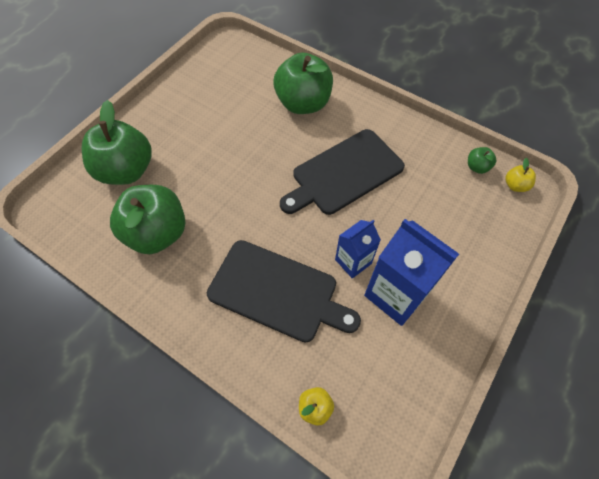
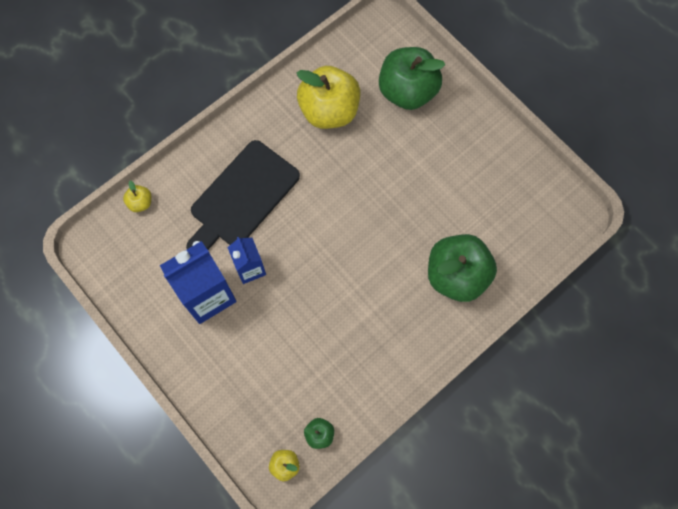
camera: 105 degrees right, 10 degrees up
green apple [110,185,185,254] -> yellow apple [297,66,361,129]
black cutting board [280,129,405,215] -> none

